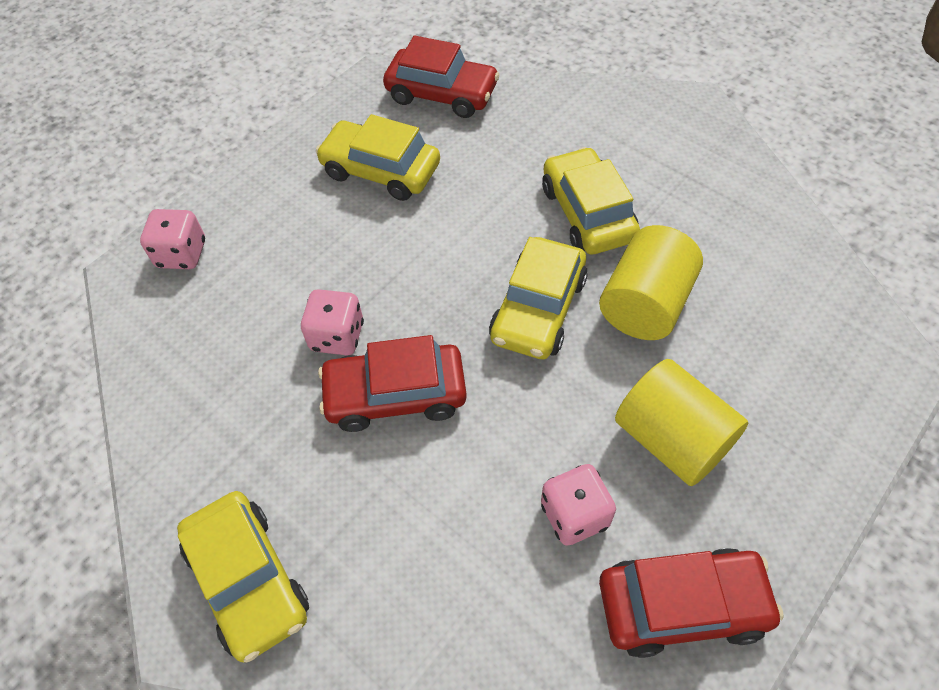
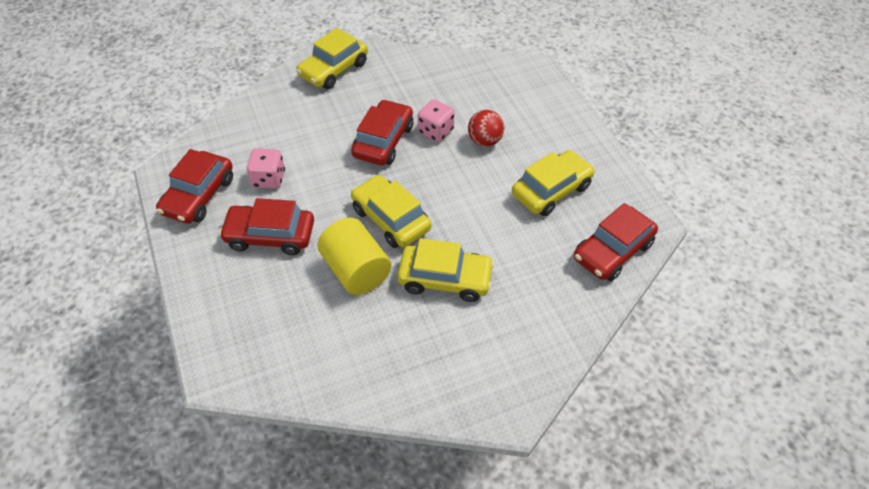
camera: 115 degrees right, 5 degrees down
pink dice [140,209,205,269] -> none
yellow car [177,491,309,663] -> yellow car turned 45 degrees counterclockwise [296,28,368,89]
yellow cylinder [615,359,748,486] -> red car [219,198,314,255]
none -> red ball [468,110,504,147]

